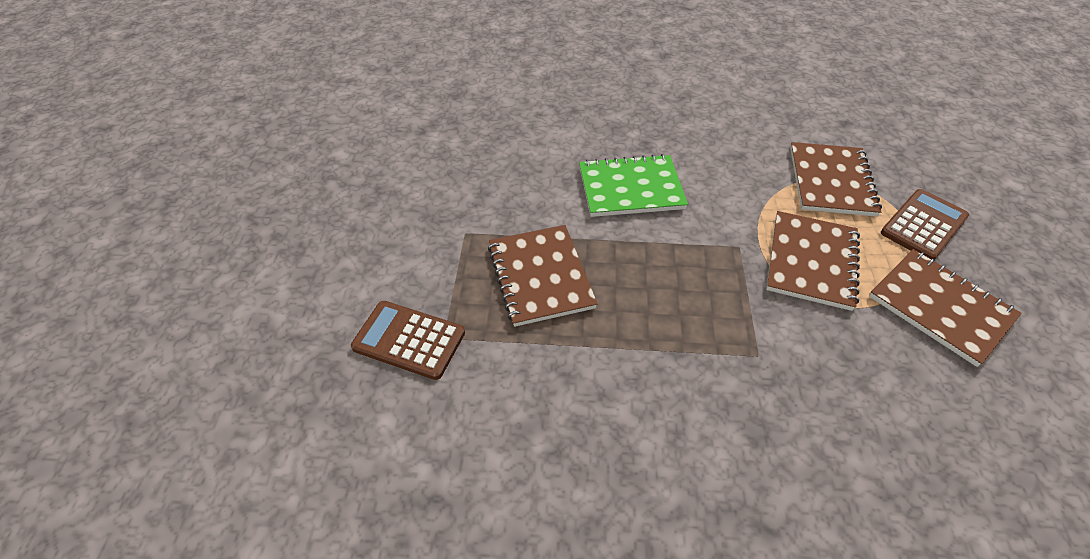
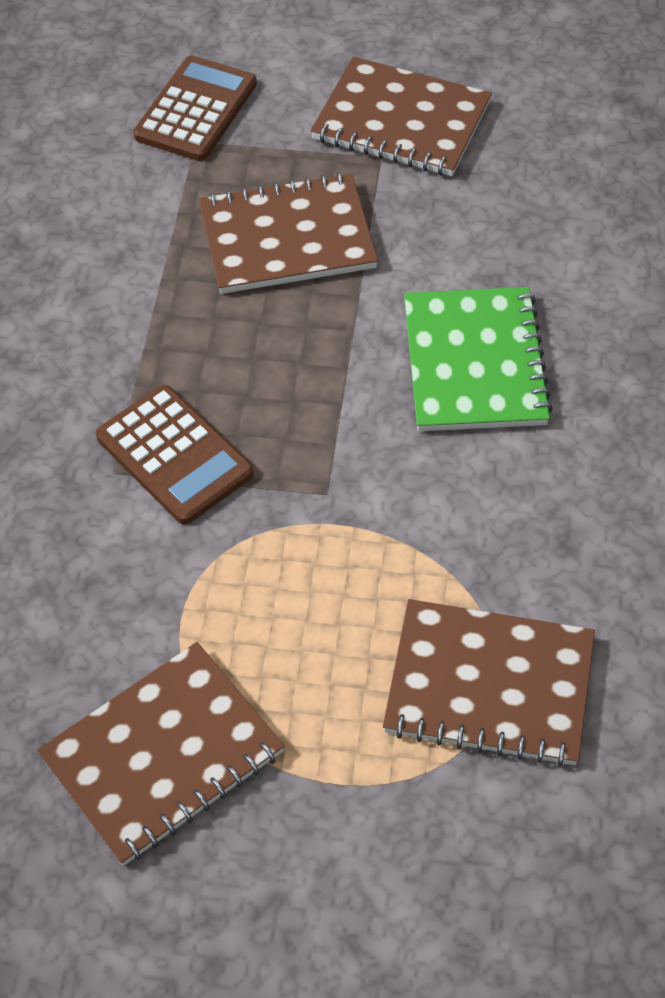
camera: 95 degrees right, 5 degrees up
brown notebook [766,211,860,311] -> brown notebook moved to [311,57,492,176]
brown calculator [881,189,969,259] -> brown calculator moved to [96,385,254,525]

